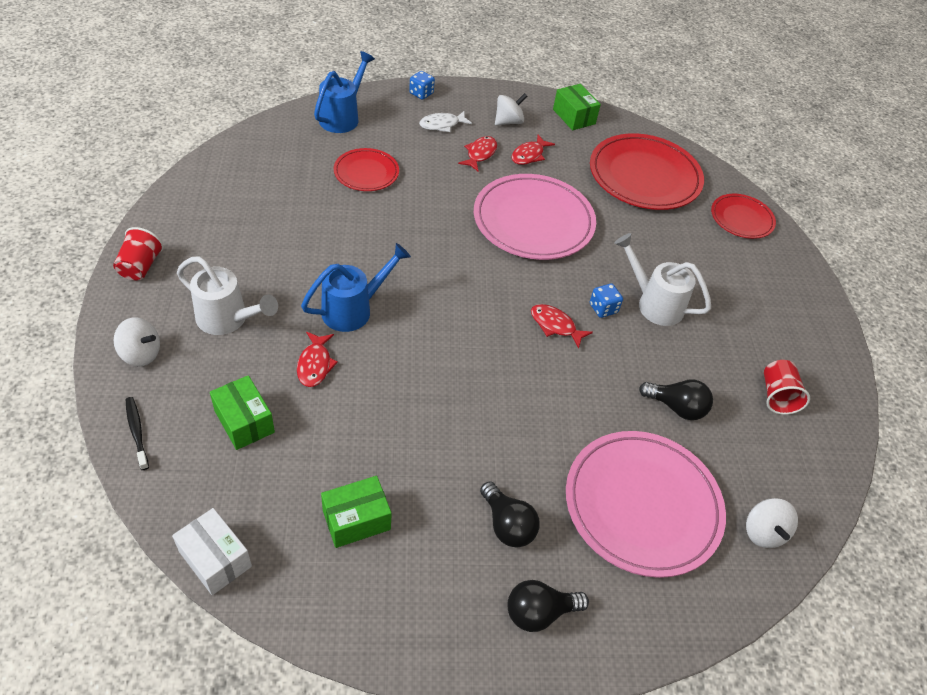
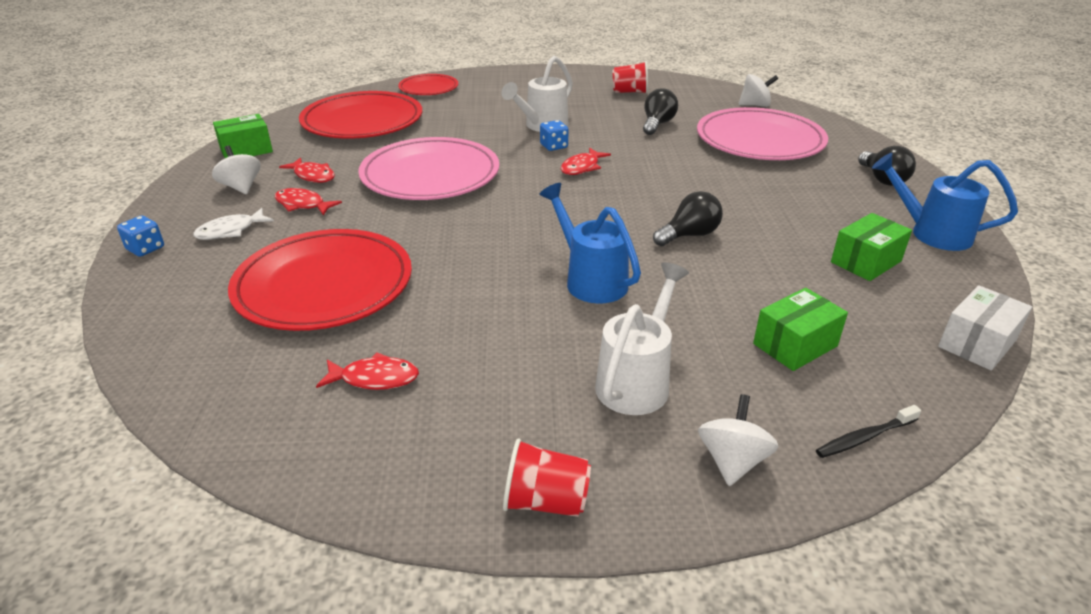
camera: 85 degrees left, 15 degrees down
red fish [297,332,338,387] -> red fish moved to [316,352,419,390]
blue watering can [314,51,375,133] -> blue watering can moved to [872,153,1018,251]
green box [321,476,392,548] -> green box turned 75 degrees clockwise [831,213,912,281]
red plate [334,148,399,191] -> red plate [228,229,412,331], size x1.83
white fish [419,111,472,132] -> white fish turned 75 degrees clockwise [193,208,274,240]
black light bulb [480,481,540,547] -> black light bulb moved to [653,191,723,246]

